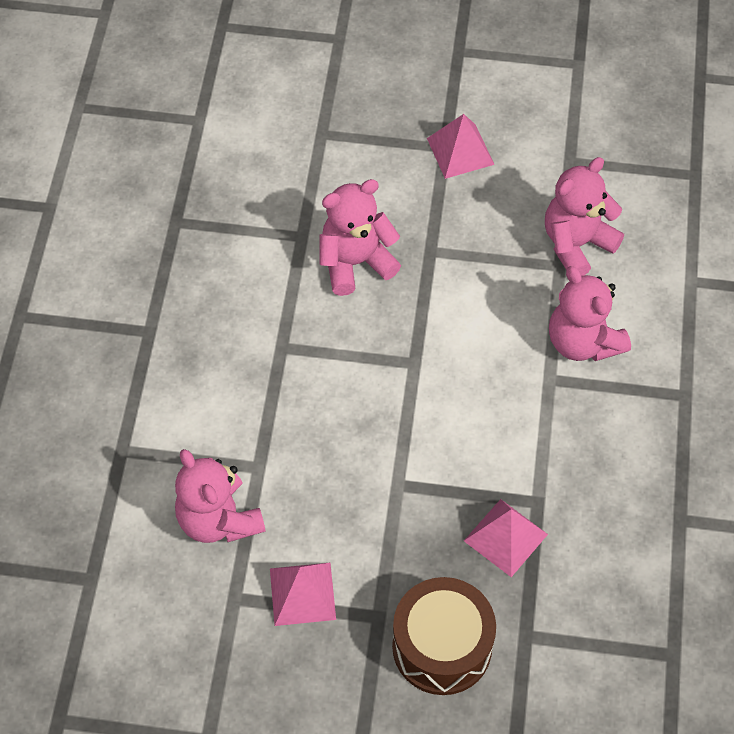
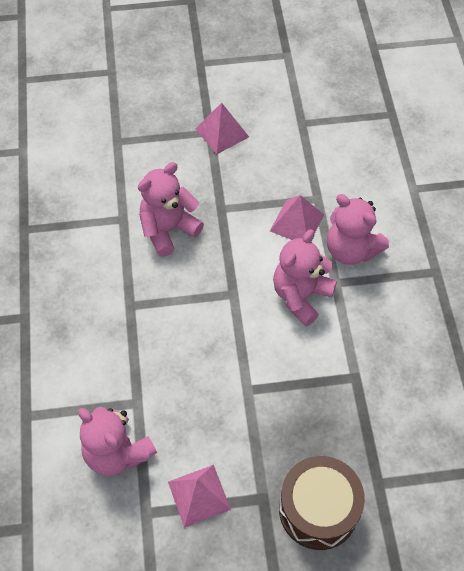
camera: 15 degrees left, 0 degrees up
pink pyramid [464,499,548,577] -> pink pyramid moved to [270,195,324,240]
pink teddy bear [545,157,624,276] -> pink teddy bear moved to [273,229,337,326]

